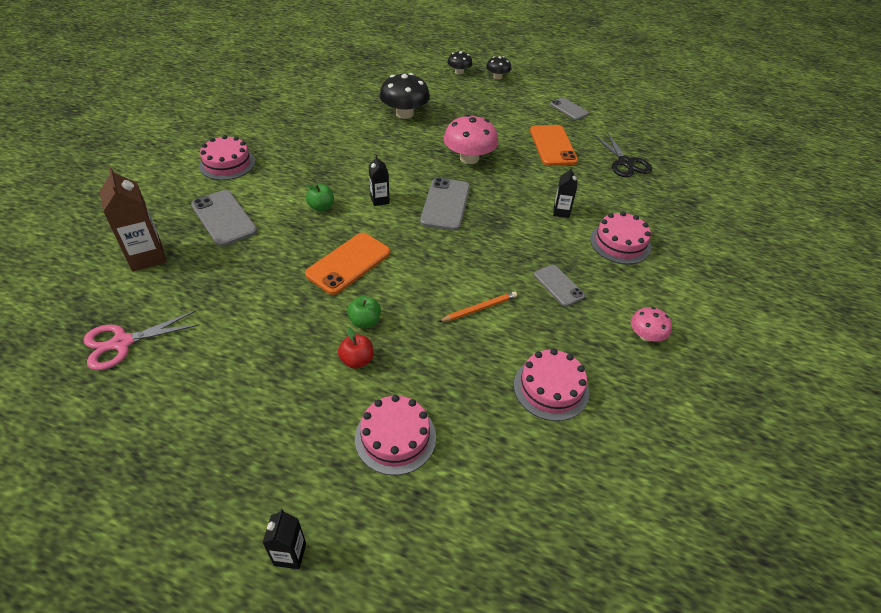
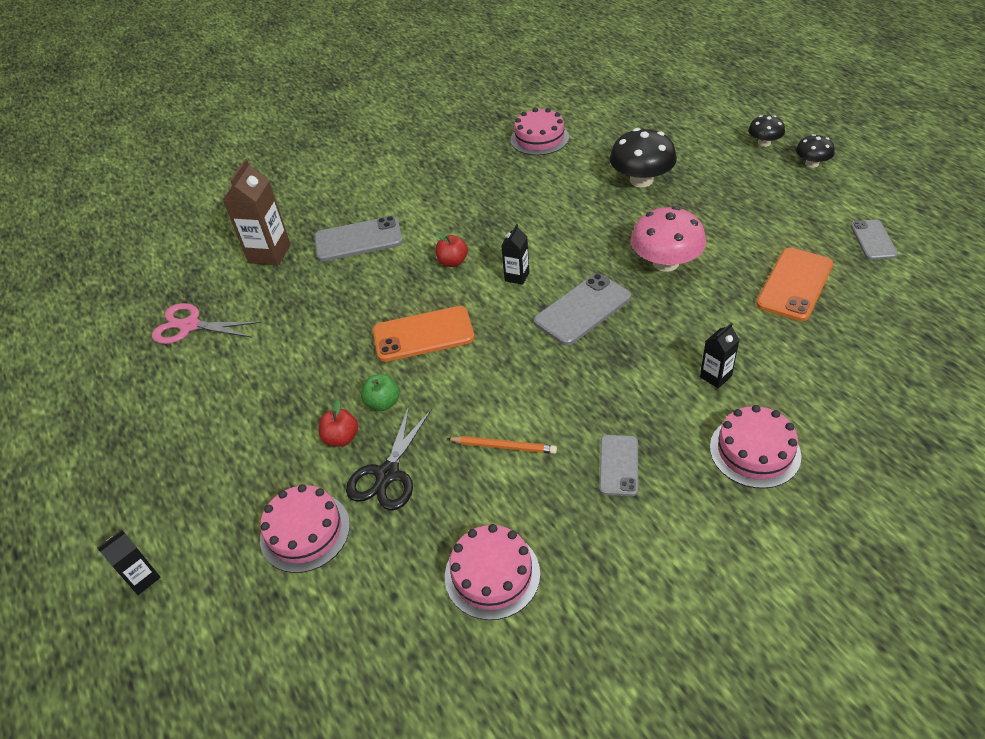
camera: 45 degrees right, 0 degrees up
grey phone [191,190,257,247] -> grey phone turned 75 degrees clockwise [314,216,403,262]
pink cake [199,135,255,180] -> pink cake moved to [510,108,569,155]
green apple [306,184,334,212] -> red apple [435,233,468,267]
black scissors [594,132,652,177] -> black scissors moved to [346,406,432,510]
pink mushroom [631,307,672,342] -> none

